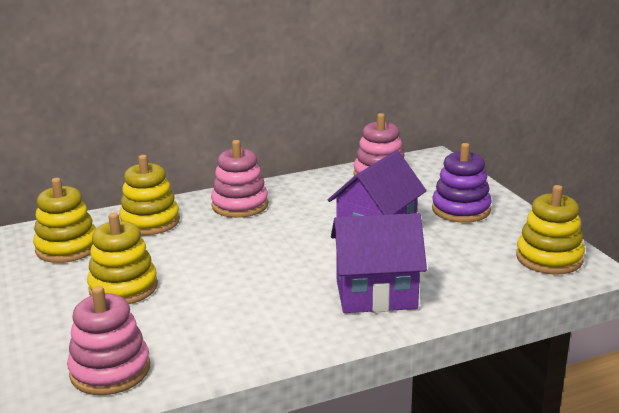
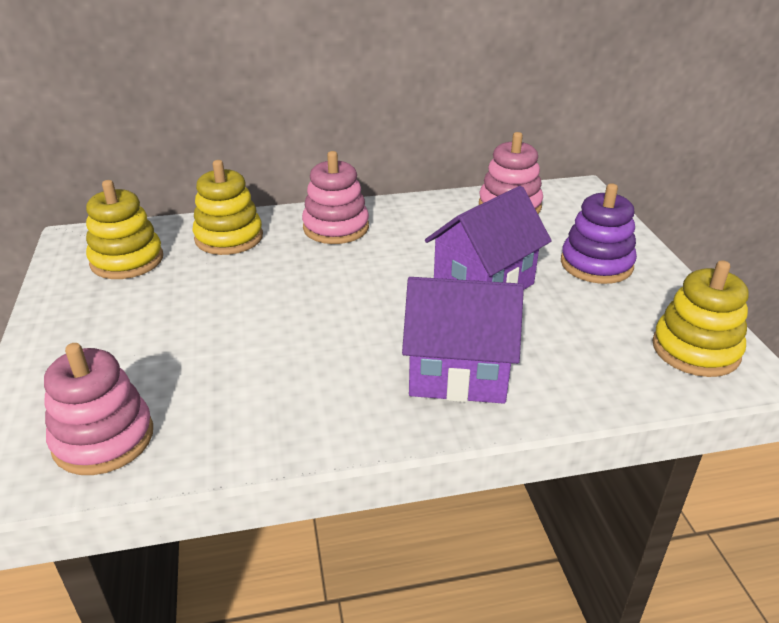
camera: 10 degrees right, 10 degrees up
yellow stacking toy [87,212,158,304] -> none

